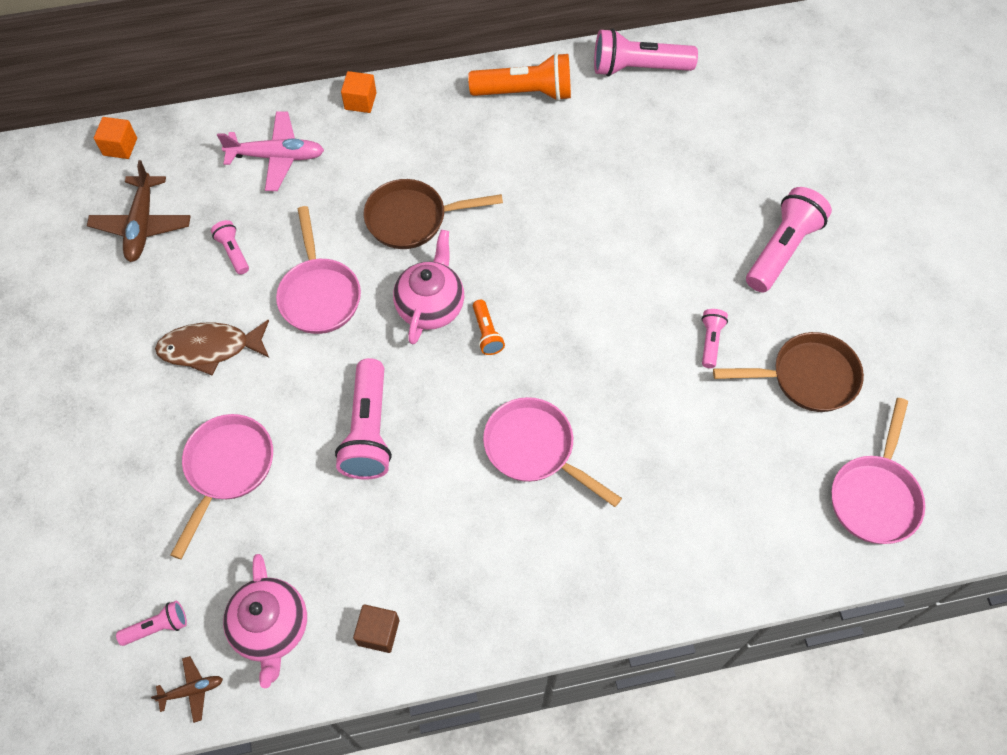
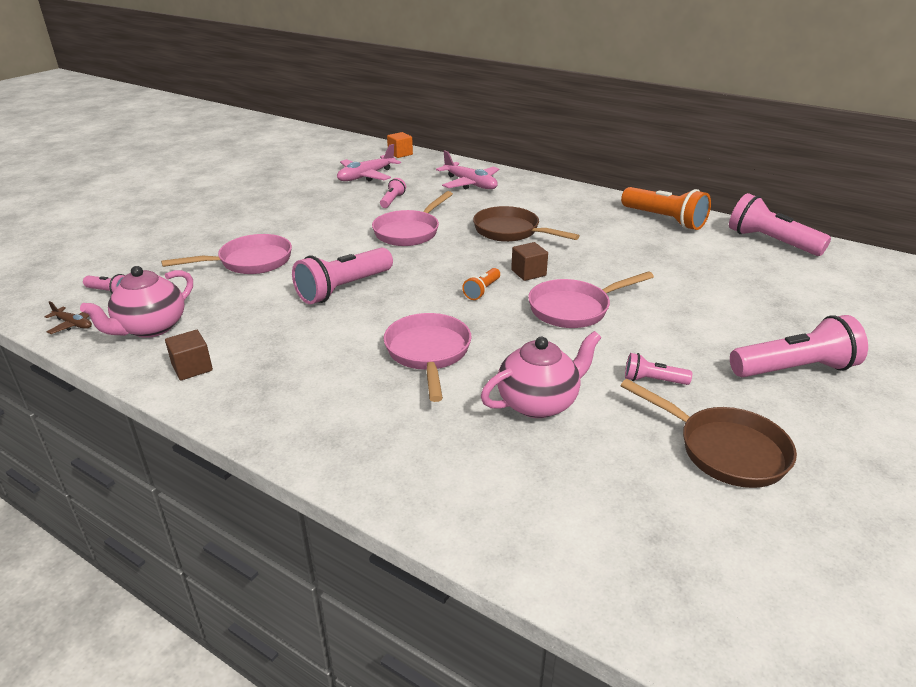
camera: 45 degrees right, 30 degrees down
brown plane [87,160,191,262] -> pink plane [337,144,401,182]
brown fish [155,319,269,375] -> none
orange cube [341,71,376,113] -> none
pink teapot [393,230,464,344] -> pink teapot moved to [481,331,601,418]
pink flashlight [702,309,728,368] -> pink flashlight turned 135 degrees counterclockwise [625,353,692,385]
pink pan [832,398,925,544] -> pink pan moved to [528,272,654,328]
none -> brown cube [511,242,548,281]

